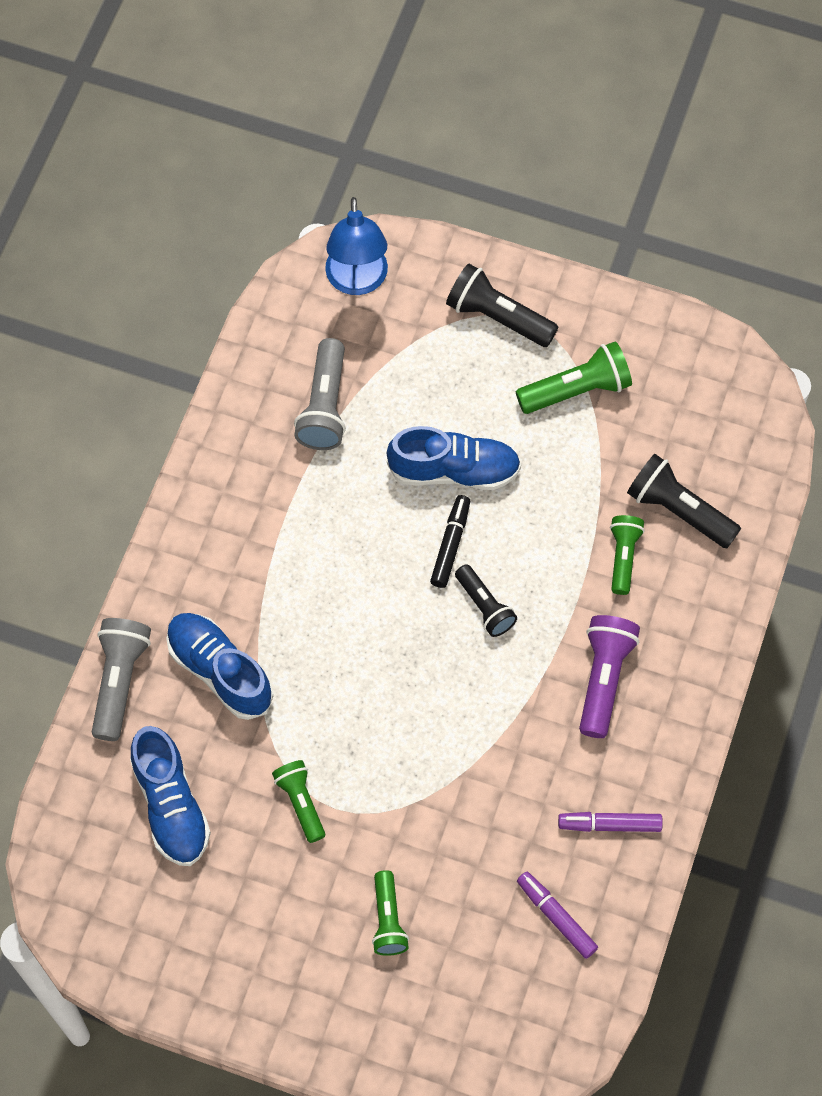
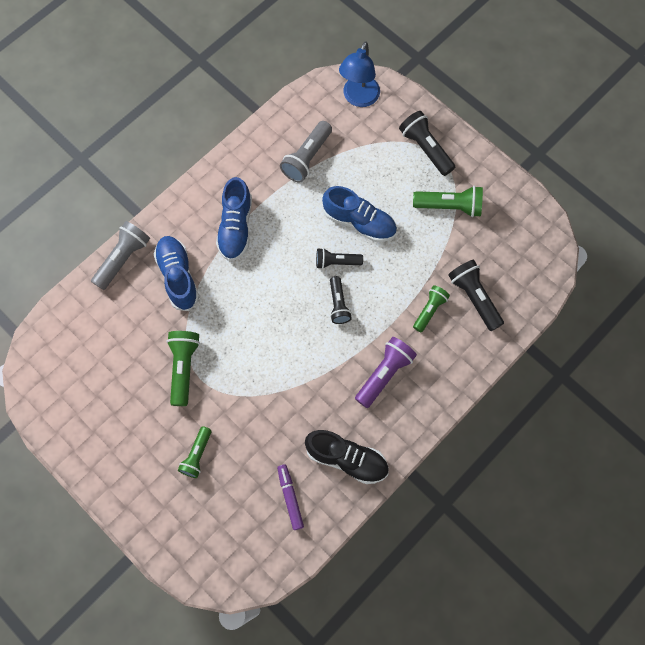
camera: 25 degrees right, 5 degrees up
blue shoe [130,726,211,866] -> blue shoe moved to [216,177,252,261]
green flashlight [272,760,325,843] -> green flashlight [166,331,200,406], size x1.51
black marker [430,495,470,588] -> black flashlight [316,248,363,269]
purple marker [558,812,663,832] -> black shoe [305,430,389,484]

